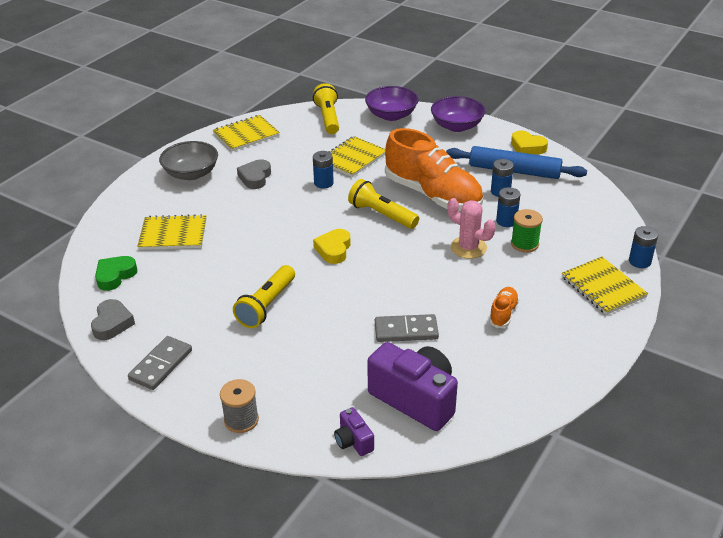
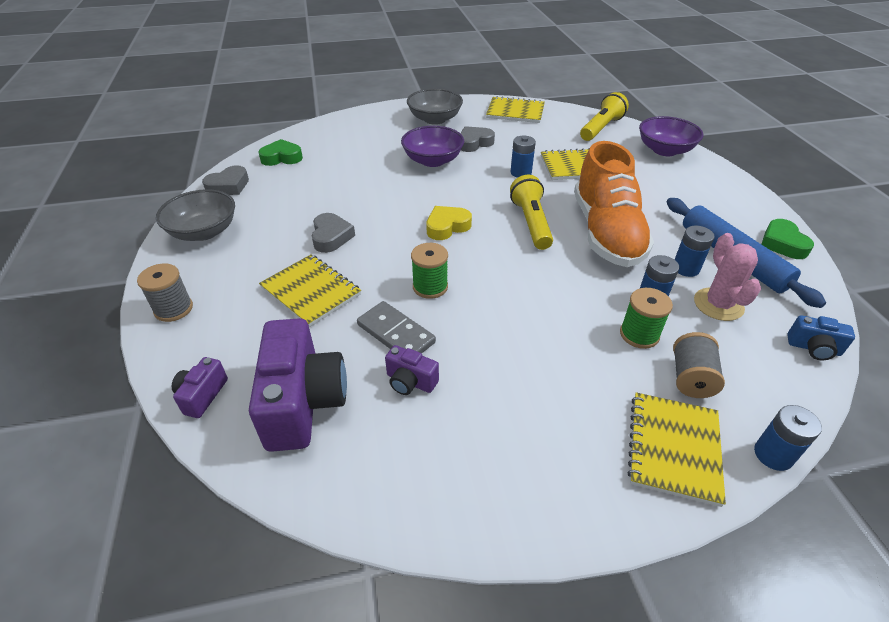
camera: 45 degrees right, 5 degrees up
grey domino [128,336,192,390] -> grey bowl [156,189,235,241]
yellow notebook [137,214,206,250] -> yellow notebook moved to [259,255,361,327]
yellow flashlight [233,265,295,328] -> grey heart [312,213,355,253]
purple bowl [431,96,485,132] -> purple bowl moved to [401,126,464,167]
pink cactus [447,198,496,259] -> pink cactus moved to [694,233,761,321]
orange shoe [489,287,519,328] -> none
yellow heart [511,130,548,155] -> green heart [761,219,814,259]
none -> purple camera [385,345,439,395]
none -> green spool [411,243,448,299]
none -> grey spool [673,332,725,398]
none -> blue camera [787,315,855,360]

